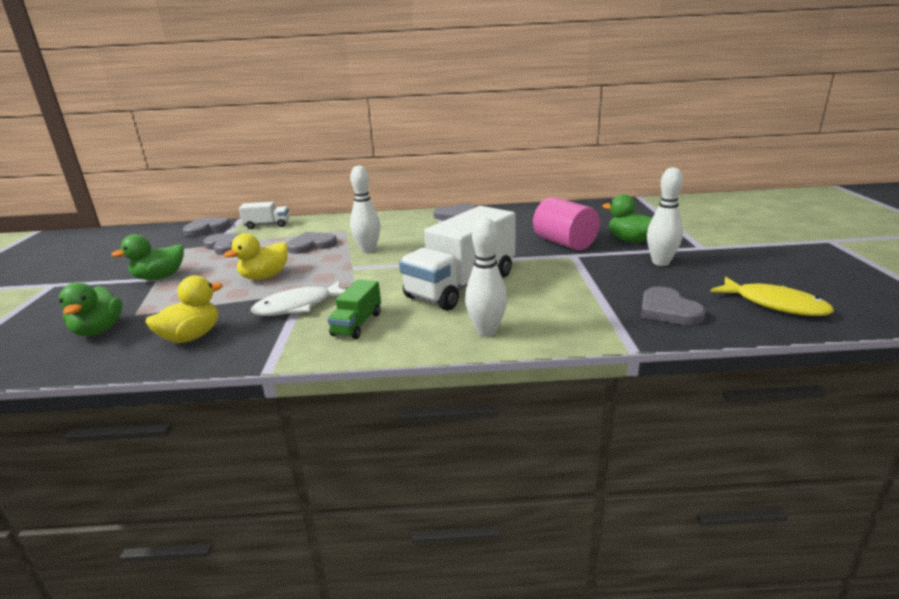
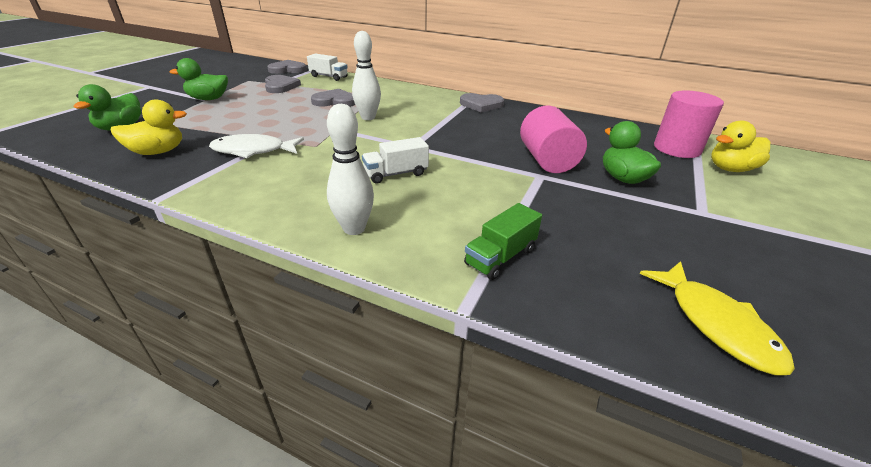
camera: 25 degrees right, 10 degrees up
yellow duck [224,233,288,280] -> yellow duck moved to [711,120,770,172]
green truck [327,279,381,339] -> green truck moved to [464,203,542,280]
white truck [399,206,516,311] -> white truck [362,137,429,184], size x0.48
grey heart [641,286,706,325] -> none
white bowling pin [647,167,683,266] -> none
none -> pink cylinder [654,90,724,158]

